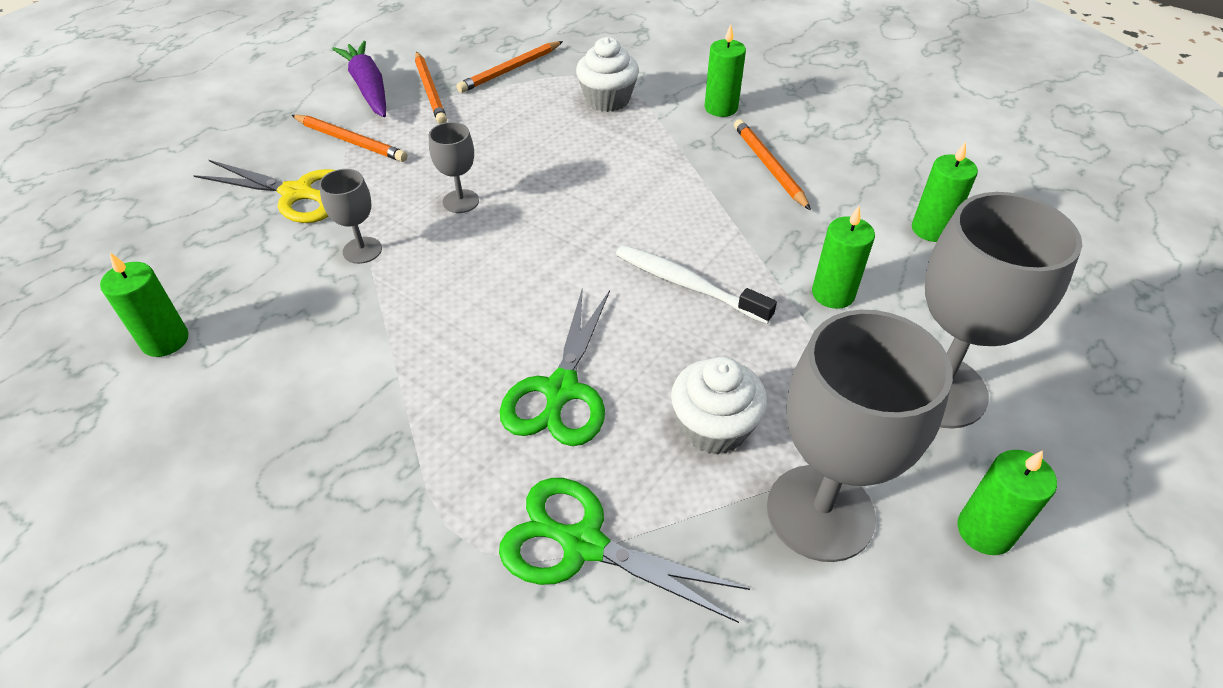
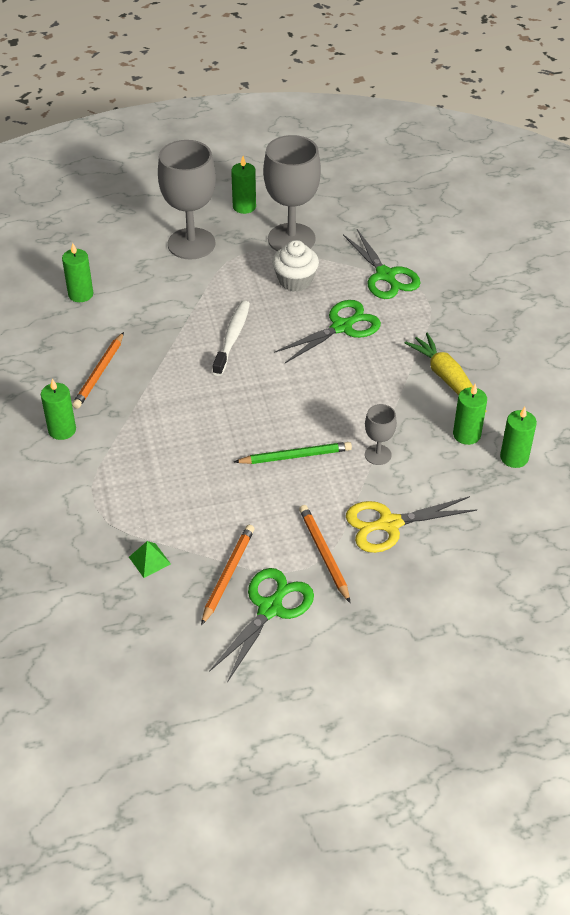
camera: 140 degrees left, 0 degrees up
yellow scissors [193,160,335,223] -> yellow scissors turned 75 degrees counterclockwise [346,496,477,553]
purple carrot [332,41,386,117] -> green scissors [209,568,314,683]
grey goblet [429,122,479,213] -> green pencil [234,442,352,464]
orange pencil [456,41,563,93] -> green pyramid [129,541,171,578]
white cupcake [576,37,639,112] -> none
white toothbrush [616,245,777,324] -> white toothbrush turned 150 degrees counterclockwise [213,300,250,376]
green candle [812,206,875,309] -> green candle moved to [453,384,487,445]
none -> yellow carrot [405,332,486,412]

